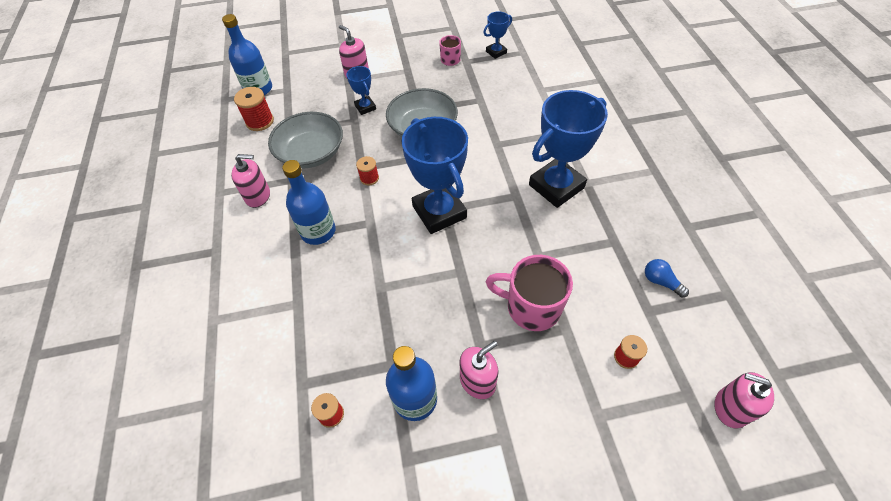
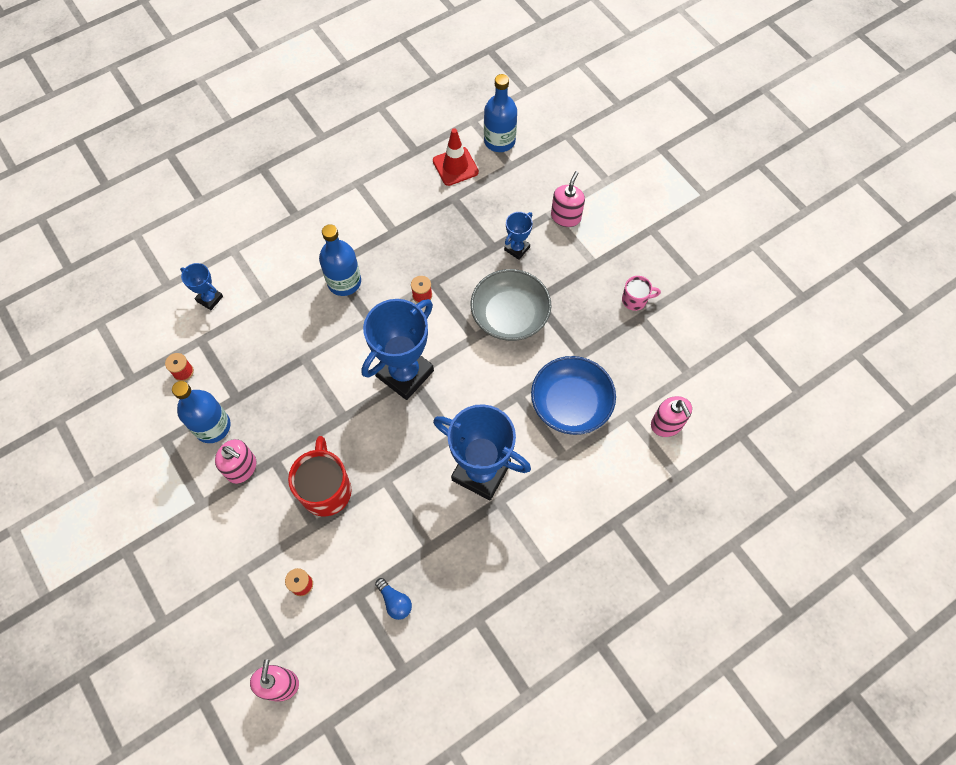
camera: 65 degrees right, 10 degrees up
pink soap dispenser [231,154,270,208] -> pink soap dispenser moved to [651,396,692,437]
red spool [234,87,274,131] -> red traffic cone [433,128,479,186]
grey bowl [268,112,343,168] -> none
blue trophy [483,11,512,59] -> blue trophy moved to [180,263,223,310]
pink mug [486,255,573,331] -> red mug [288,436,352,517]
blue light bulb [645,259,689,298] -> blue light bulb turned 120 degrees clockwise [375,578,412,620]
none -> blue bowl [531,356,616,435]

